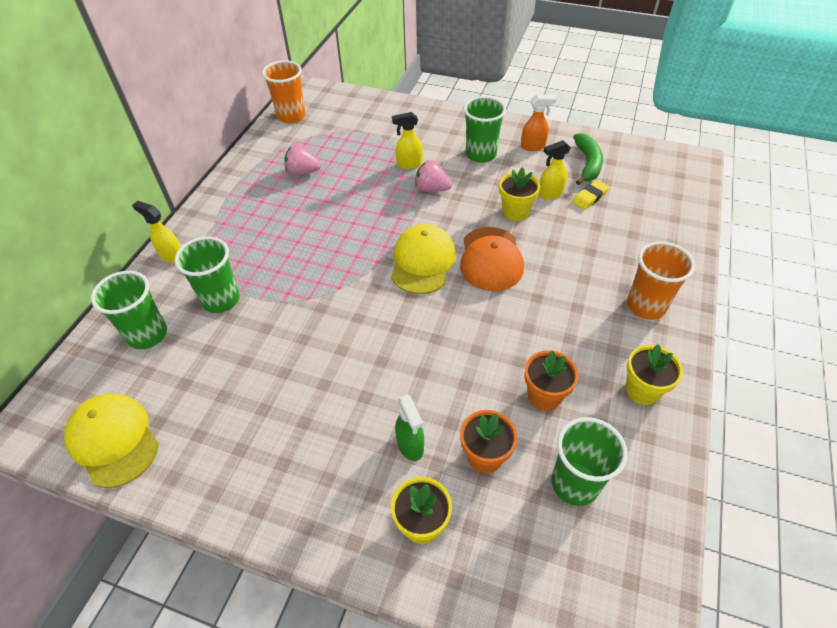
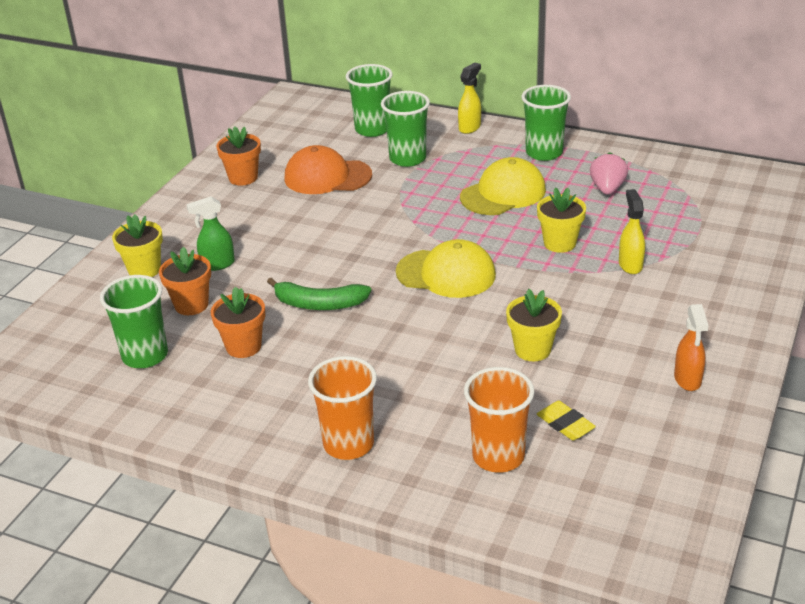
camera: 95 degrees right, 15 degrees down
yellow cap [64,393,159,488] -> yellow cap moved to [460,157,546,215]
orange cup [262,60,305,123] -> orange cup moved to [464,367,534,473]
pink strawberry [415,160,452,192] -> none
orange cap [460,227,524,291] -> orange cap moved to [284,145,372,194]
green cup [463,96,506,163] -> green cup moved to [521,85,571,161]
yellow spray bottle [538,140,571,200] -> none
green banana [573,133,603,185] -> green banana moved to [267,278,371,310]
yellow flower pot [626,344,683,405] -> yellow flower pot moved to [537,187,586,253]
none -> orange flower pot [216,126,261,186]

